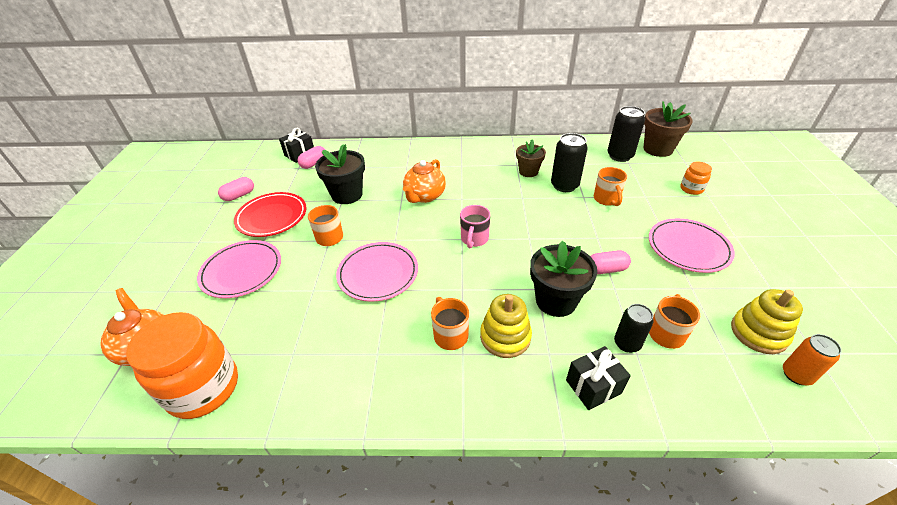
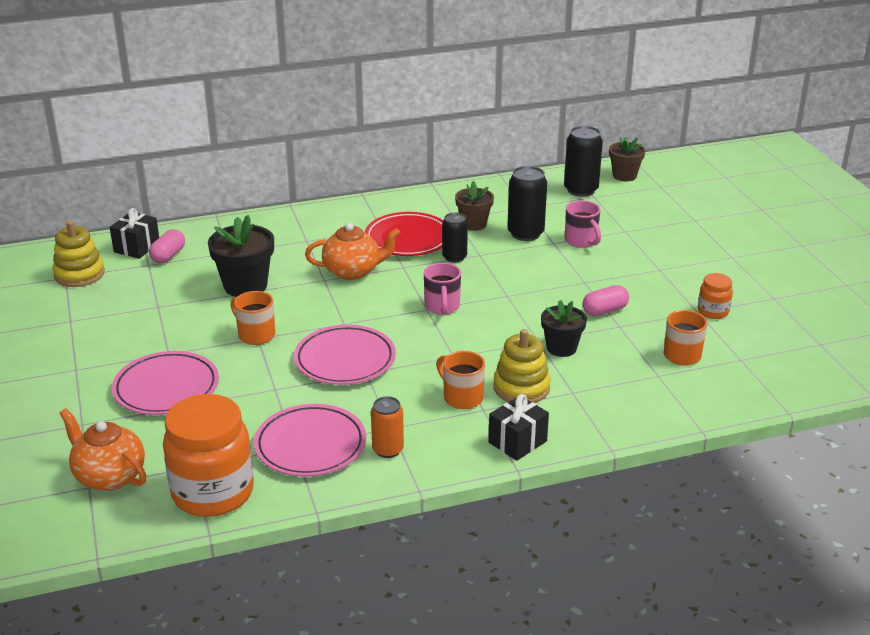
camera: 20 degrees left, 10 degrees down
pink capsule [218,177,254,201] -> none
red plate [234,192,306,237] -> red plate moved to [365,212,443,256]
orange teapot [403,159,446,203] -> orange teapot turned 105 degrees counterclockwise [305,223,401,280]
black flower pot [530,241,597,317] -> black flower pot [541,300,587,357], size x0.65
black gift [566,346,631,410] -> black gift moved to [488,394,549,461]
orange mug [594,167,627,206] -> pink mug [565,200,601,248]
black can [614,304,653,353] -> black can moved to [442,212,468,263]
brown flower pot [644,101,693,157] -> brown flower pot [609,137,646,181], size x0.65
pink plate [649,218,735,273] -> pink plate moved to [254,404,366,476]
orange jar [681,162,712,195] -> orange jar moved to [698,273,733,319]
yellow stacking toy [731,289,803,354] -> yellow stacking toy moved to [53,221,105,287]
orange can [783,334,842,386] -> orange can moved to [371,396,404,458]

